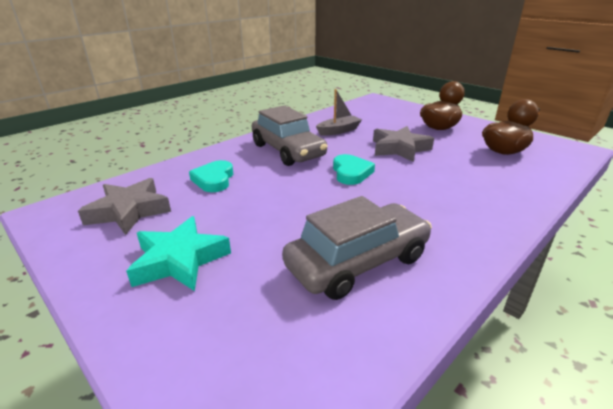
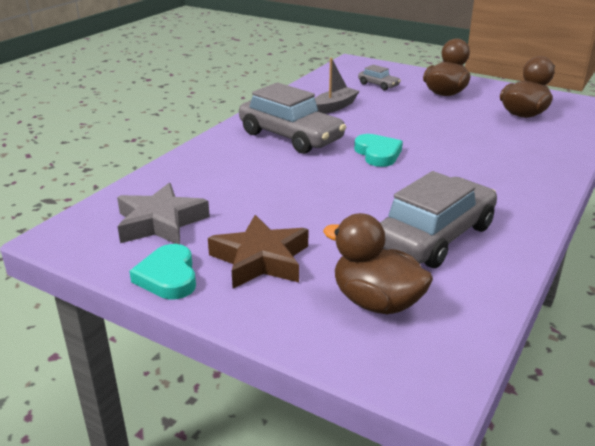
camera: 15 degrees left, 0 degrees up
turquoise star [126,216,231,291] -> brown star [208,215,308,288]
turquoise heart [189,160,233,192] -> turquoise heart moved to [129,244,196,299]
grey star [373,126,434,162] -> none
none -> brown duck [323,213,433,314]
none -> grey car [358,65,401,90]

